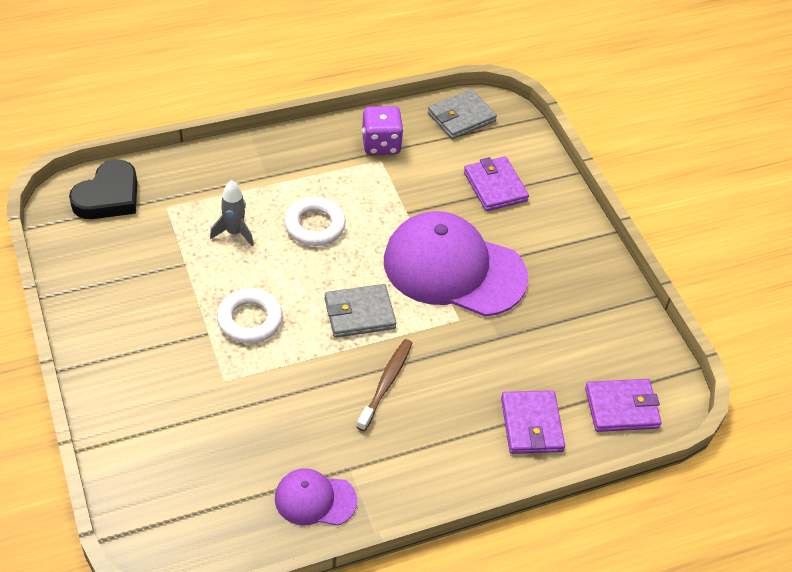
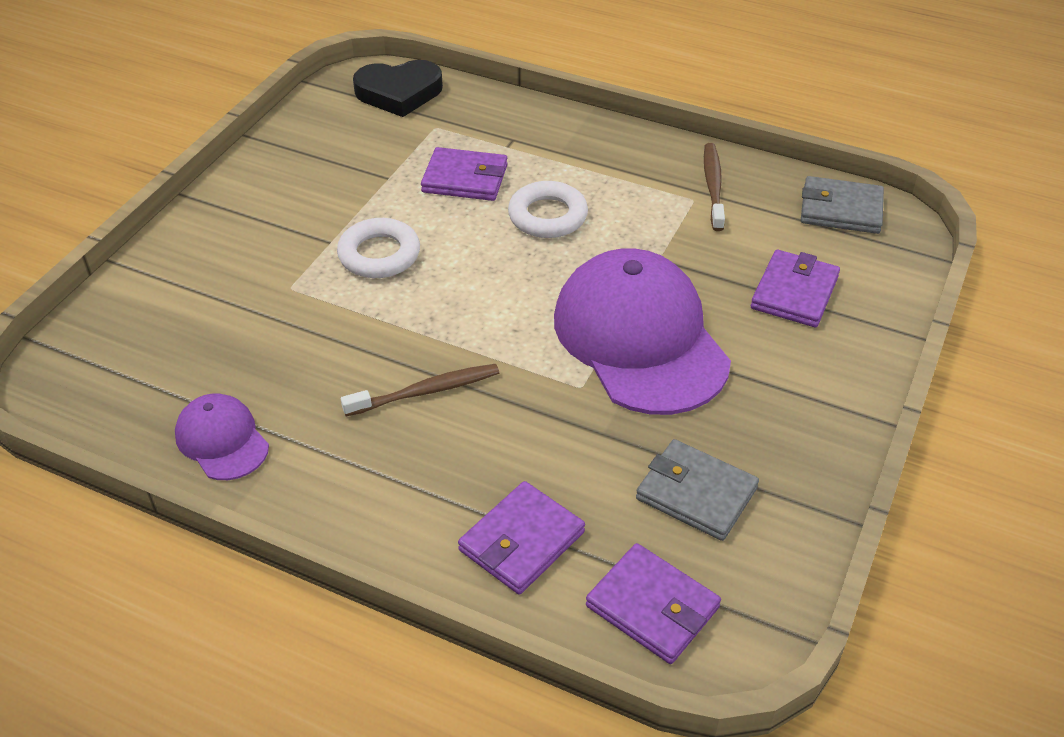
camera: 50 degrees right, 5 degrees down
grey rocket [210,180,254,246] -> purple wallet [421,147,508,201]
grey wallet [325,284,397,338] -> grey wallet moved to [636,439,759,541]
purple dice [362,106,403,155] -> brown toothbrush [704,143,725,231]

